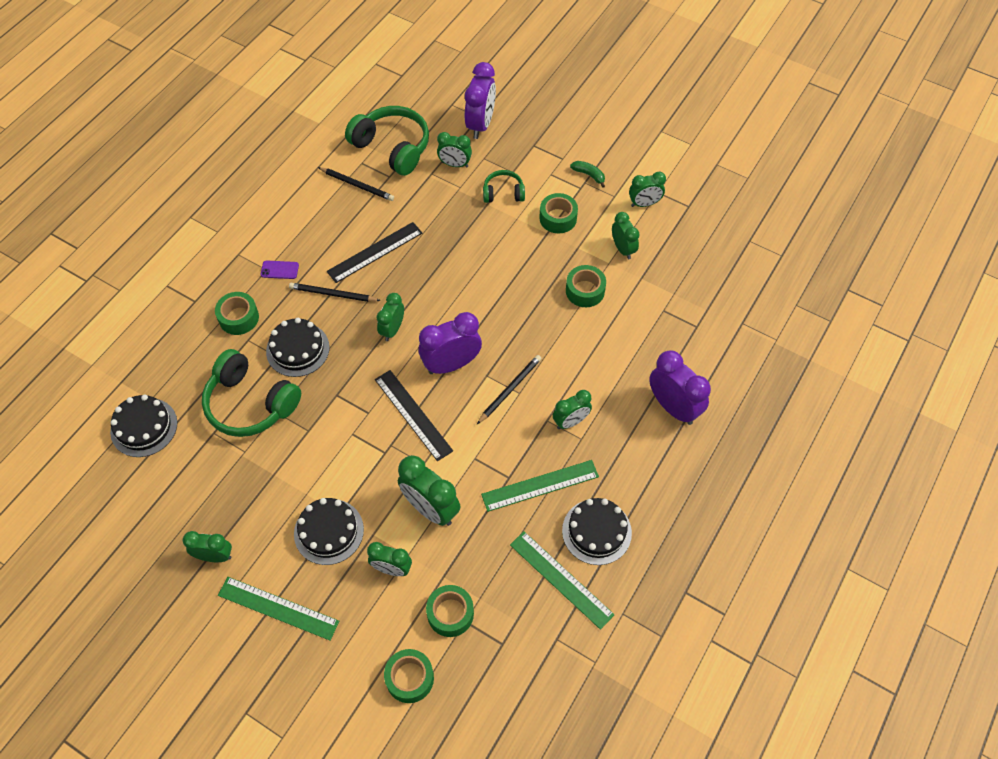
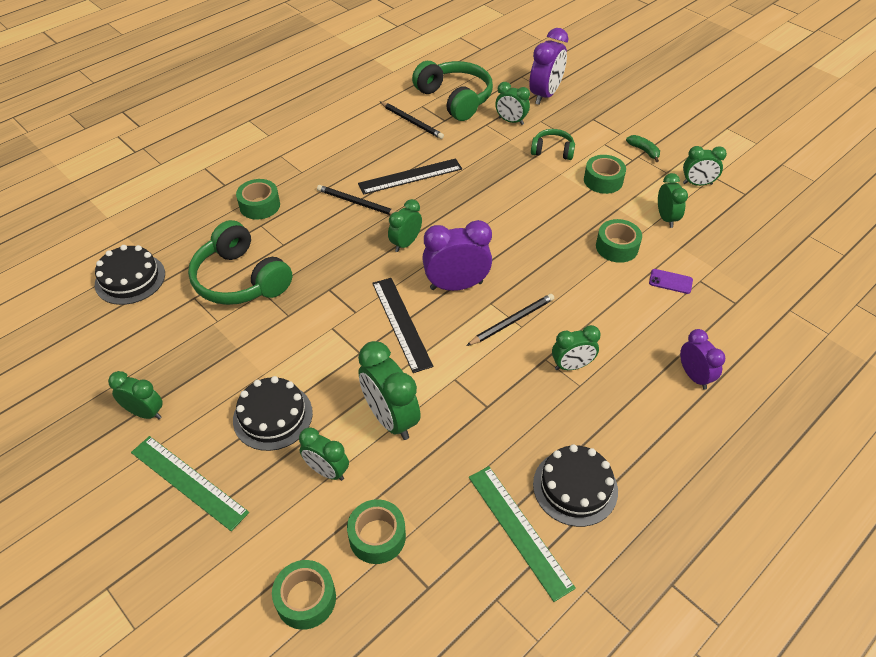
camera: 15 degrees right, 10 degrees down
purple phone [261,260,299,279] -> purple phone moved to [649,269,693,294]
black cake [266,318,329,377] -> none
green ruler [481,460,599,512] -> none
purple clock [649,350,711,425] -> purple clock [680,329,725,390], size x0.62

